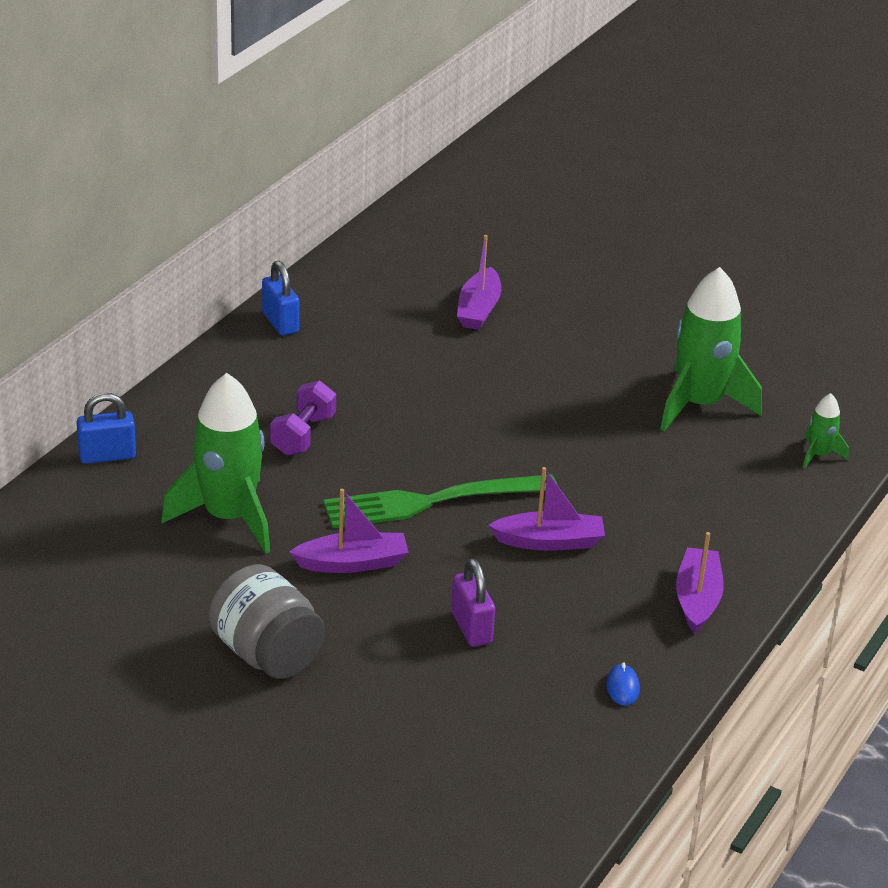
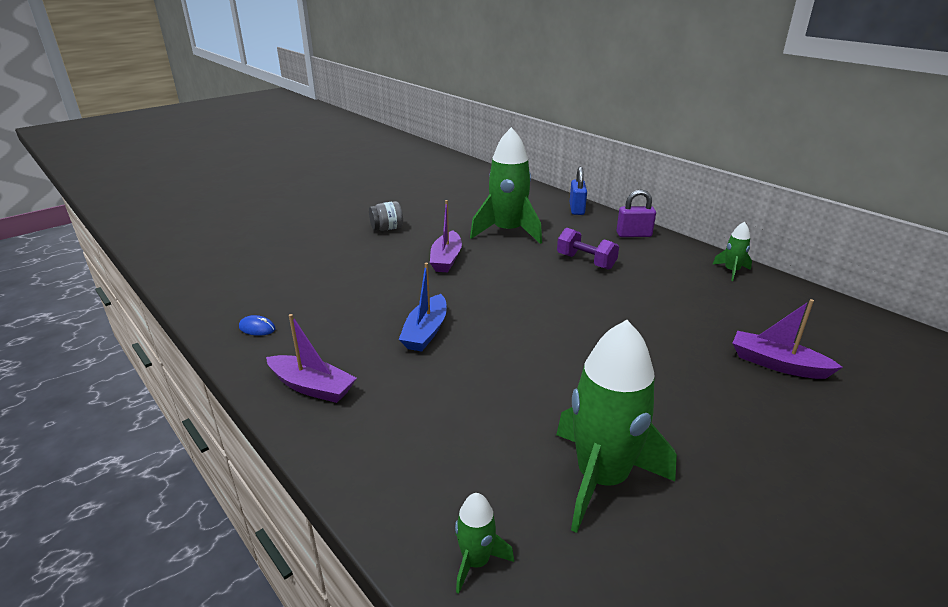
camera: 110 degrees right, 5 degrees down
grey jar [209,564,325,679] -> grey jar [369,201,403,231], size x0.57
blue padlock [262,261,299,336] -> green rocket [712,222,752,281]
green fork [323,474,557,528] -> none
purple padlock [451,558,495,647] -> purple padlock moved to [616,190,656,237]
purple boat [488,467,605,551] -> blue boat [399,263,447,351]

